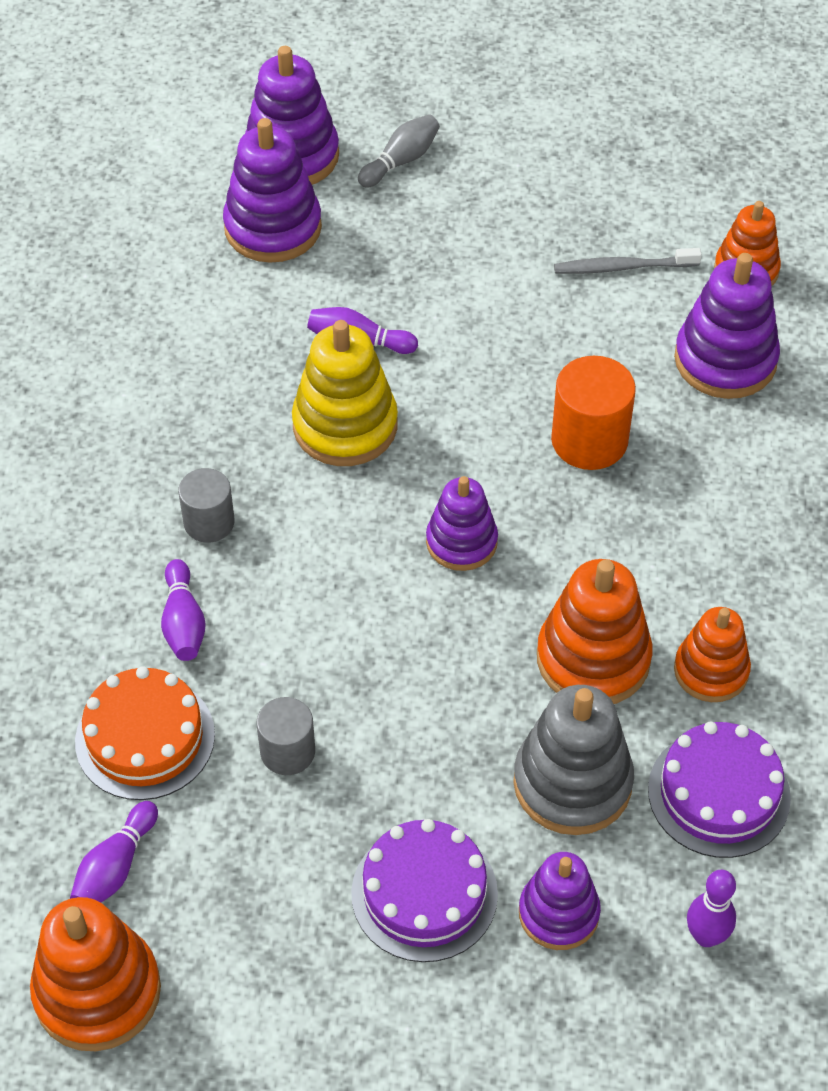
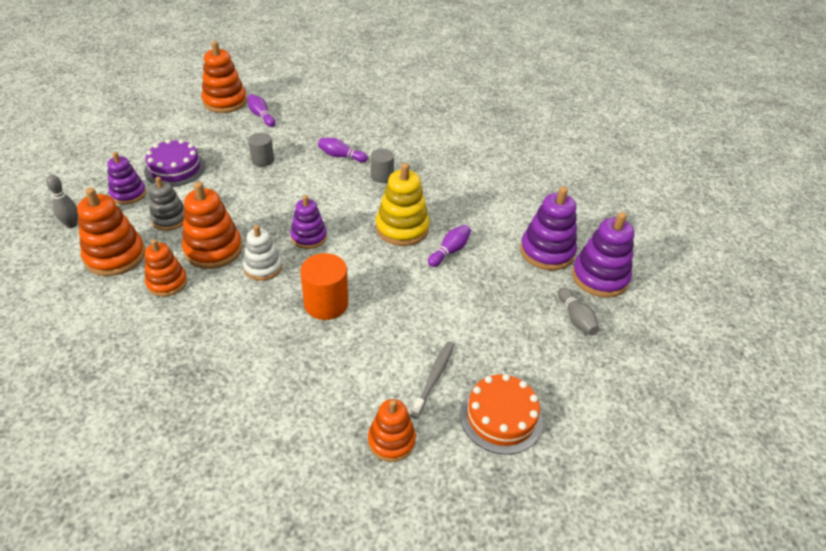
camera: 115 degrees right, 10 degrees down
orange cake [75,666,215,800] -> orange cake moved to [460,374,543,454]
grey stacking toy [513,685,634,835] -> grey stacking toy [150,177,185,231], size x0.65
purple cake [648,722,791,858] -> orange stacking toy [77,188,145,276]
purple stacking toy [674,253,780,399] -> none
purple bowling pin [687,870,736,947] -> grey bowling pin [46,175,78,228]
none -> white stacking toy [243,225,282,281]

